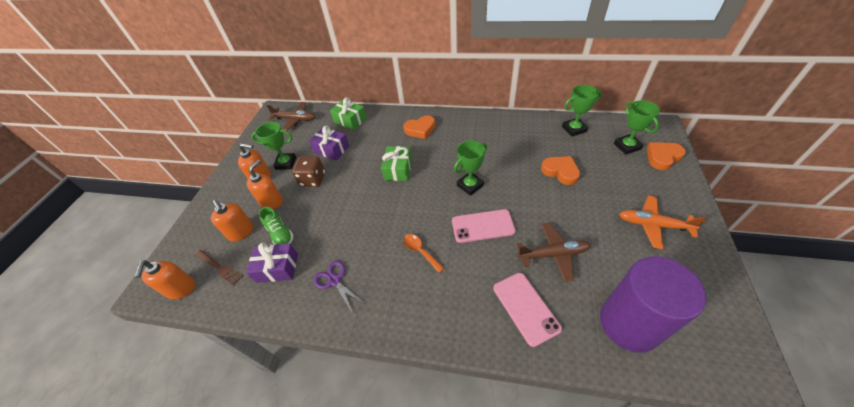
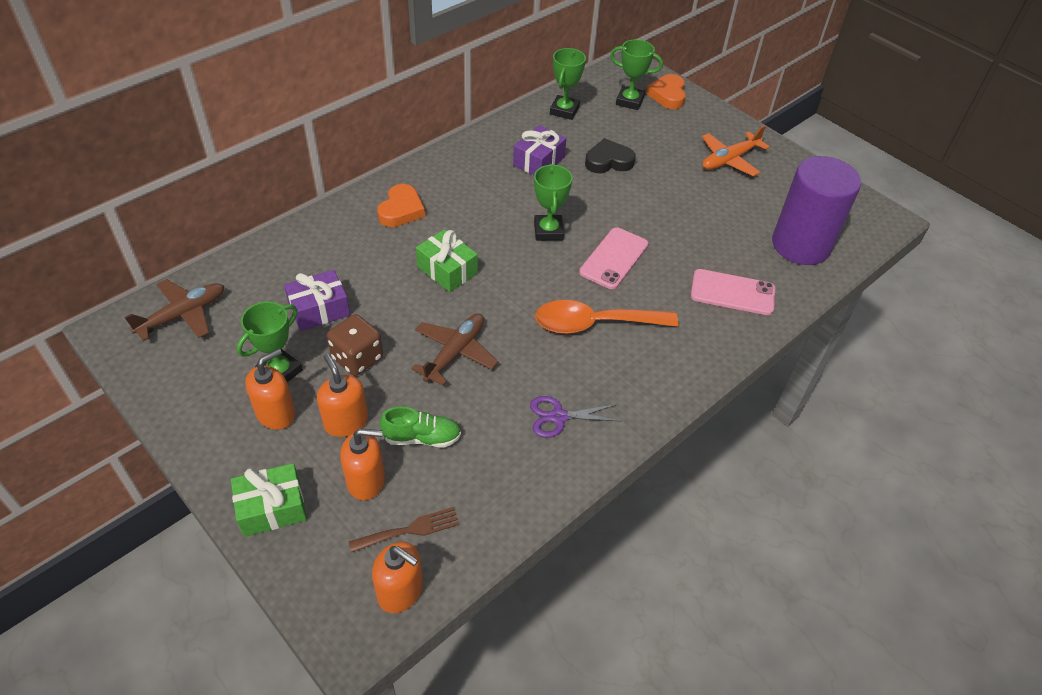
camera: 60 degrees left, 0 degrees up
purple gift [246,243,298,283] -> purple gift moved to [513,125,567,175]
green gift [330,97,367,130] -> green gift moved to [231,463,307,537]
orange spoon [403,234,444,273] -> orange spoon [535,300,679,334], size x1.93
brown plane [517,223,591,282] -> brown plane moved to [412,314,498,386]
orange heart [541,156,580,185] -> black heart [585,138,636,173]

